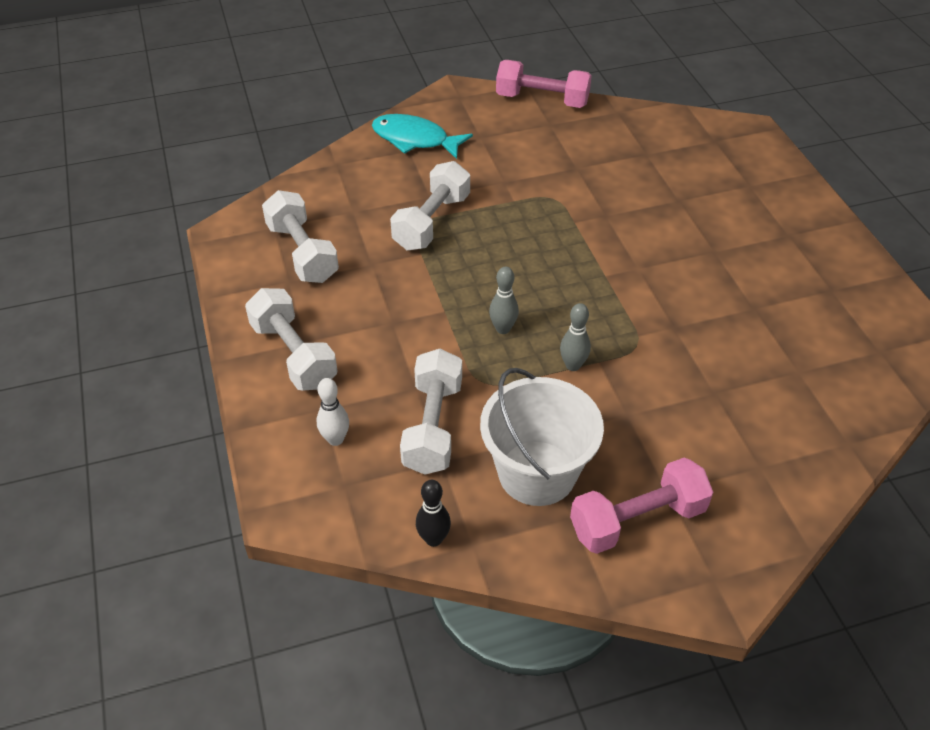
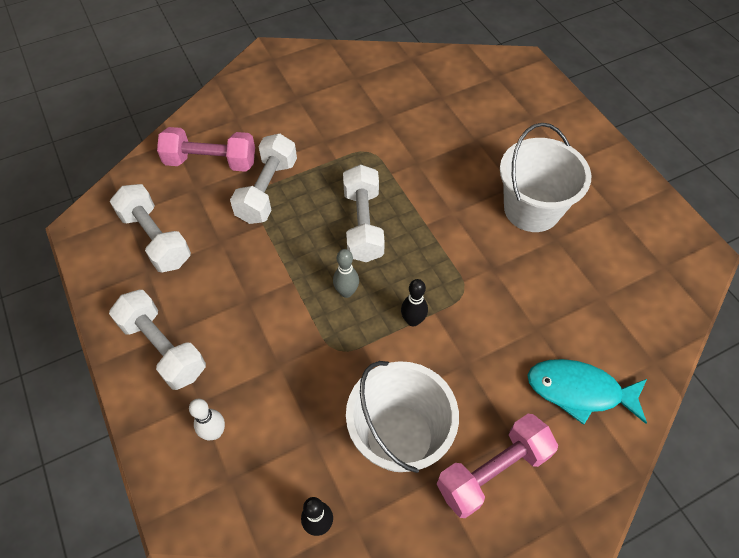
camera: 10 degrees left, 10 degrees up
turquoise fish [372,114,473,159] -> turquoise fish moved to [528,359,647,425]
white dumbbell [400,349,462,475] -> white dumbbell moved to [343,164,385,262]
pink dumbbell [496,60,592,108] -> pink dumbbell moved to [157,127,255,172]
grey bowling pin [560,303,591,371] -> black bowling pin [401,279,428,326]
none -> white bucket [500,123,591,232]

